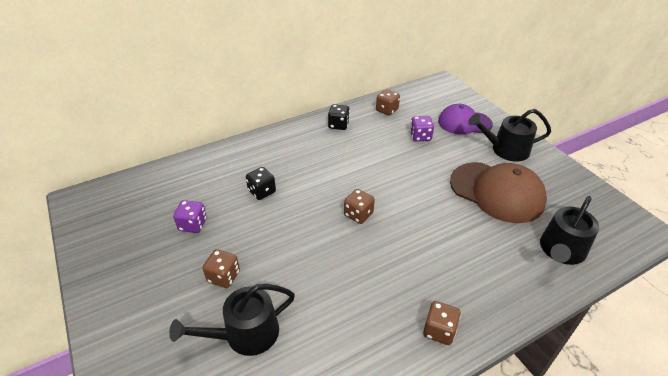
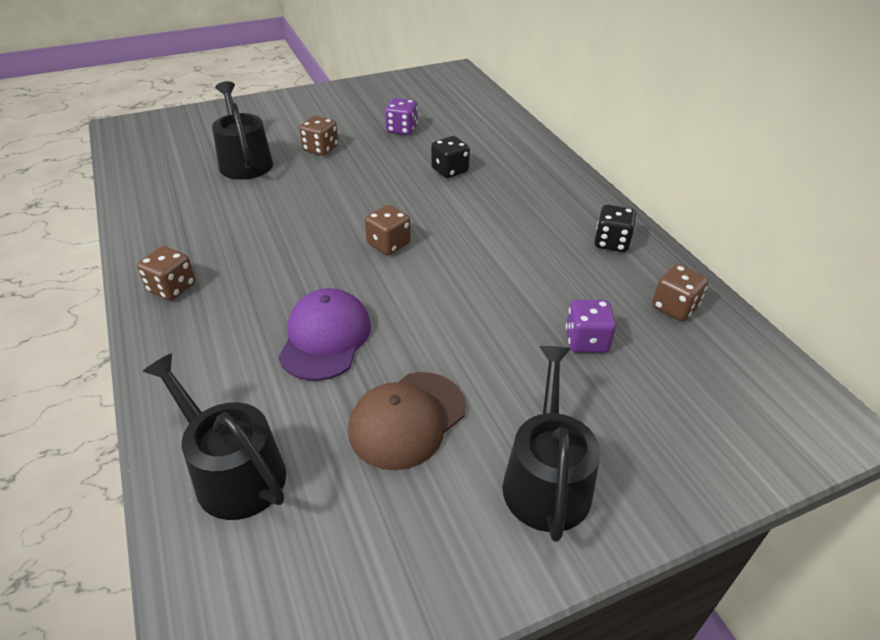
camera: 95 degrees right, 0 degrees up
purple cap [438,104,493,135] -> purple cap moved to [278,288,371,381]
brown cap [450,162,547,223] -> brown cap [348,372,466,470], size x0.67

